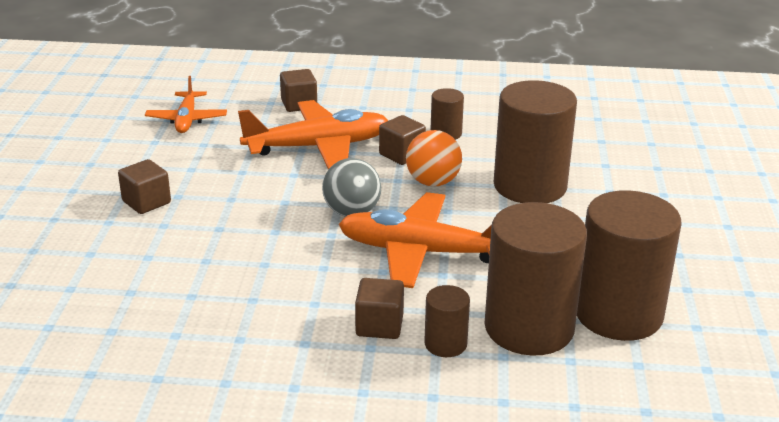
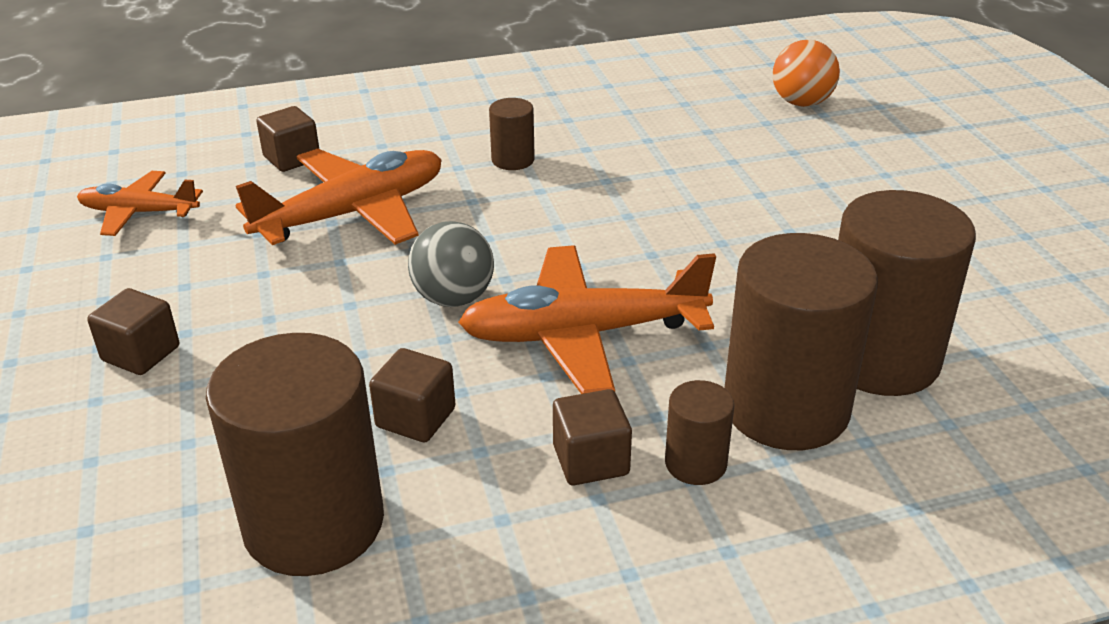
camera: 20 degrees left, 5 degrees up
orange plane [145,76,227,133] -> orange plane turned 120 degrees clockwise [77,171,203,236]
brown cube [379,115,426,165] -> brown cube moved to [369,348,455,442]
orange ball [406,130,462,187] -> orange ball moved to [773,40,840,107]
brown cylinder [494,80,577,203] -> brown cylinder moved to [206,333,384,576]

